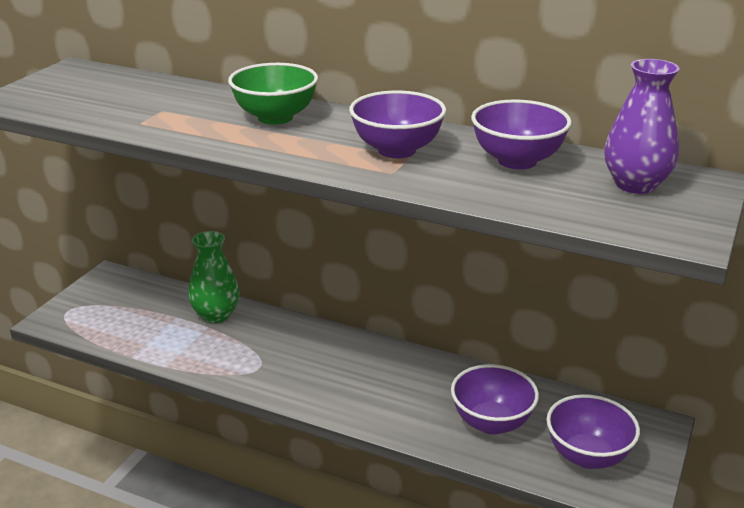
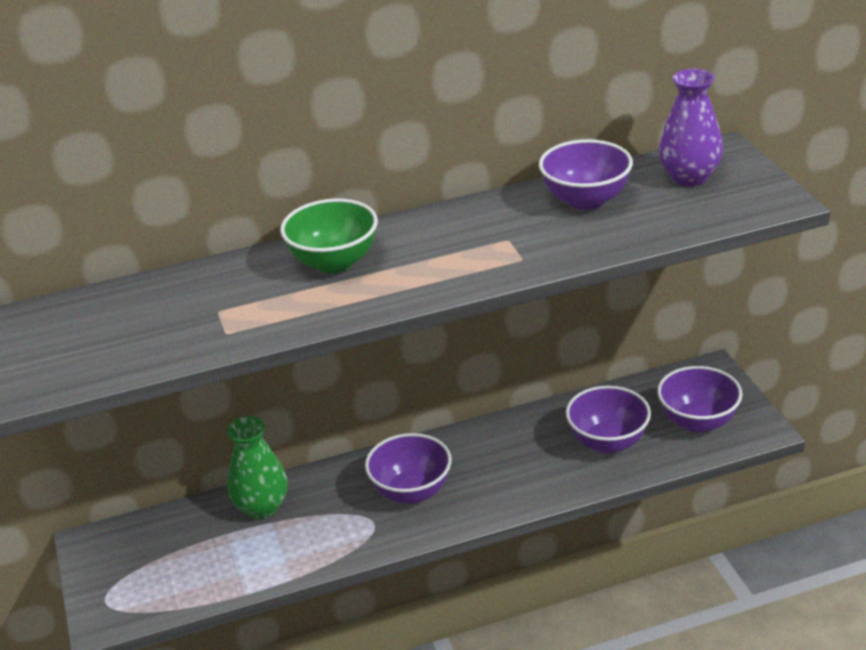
camera: 40 degrees left, 5 degrees up
purple bowl [349,90,446,158] -> purple bowl moved to [365,433,452,504]

